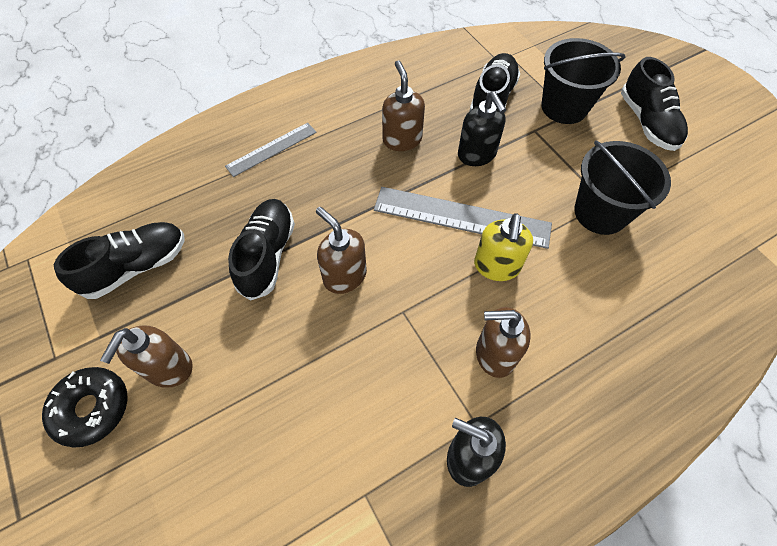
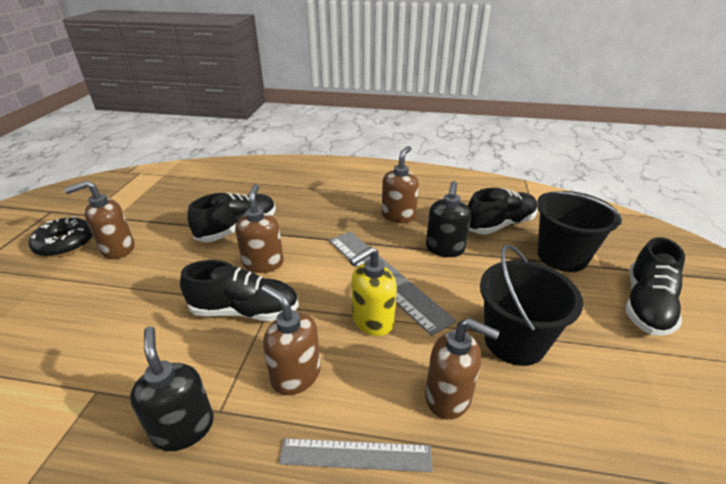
camera: 40 degrees right, 25 degrees down
black shoe [54,222,184,299] -> black shoe moved to [180,260,299,321]
grey ruler [225,123,317,177] -> grey ruler moved to [279,438,433,472]
none -> brown soap dispenser [425,318,500,420]

